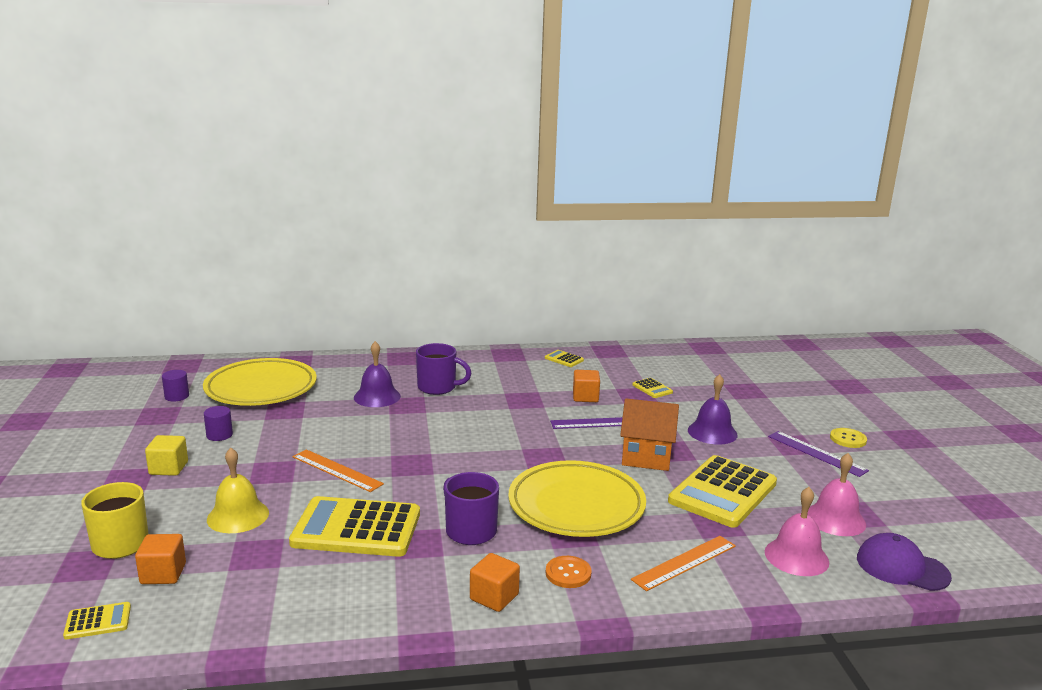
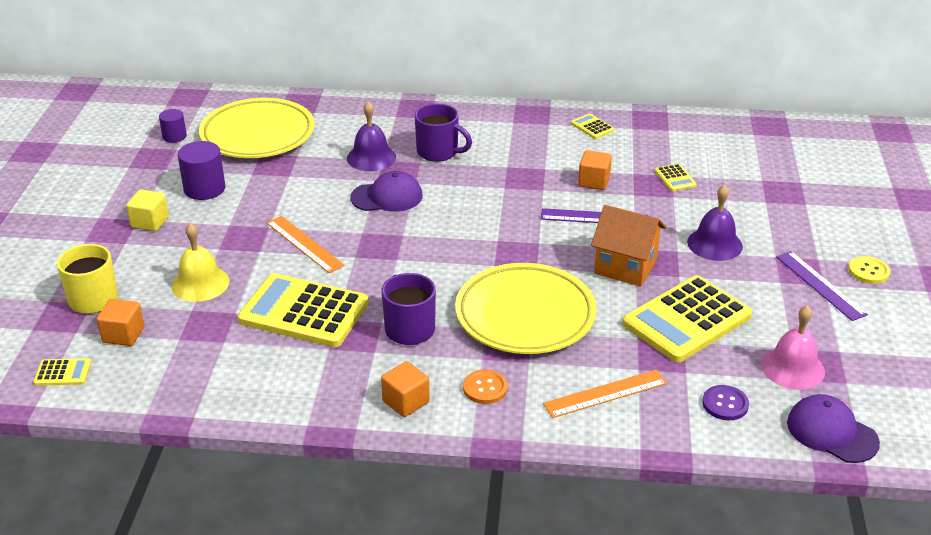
camera: 15 degrees right, 15 degrees up
purple cylinder [204,406,233,441] -> purple cylinder [178,141,225,200], size x1.63
pink bell [765,487,829,576] -> purple button [702,385,749,420]
none -> purple cap [350,171,422,212]

